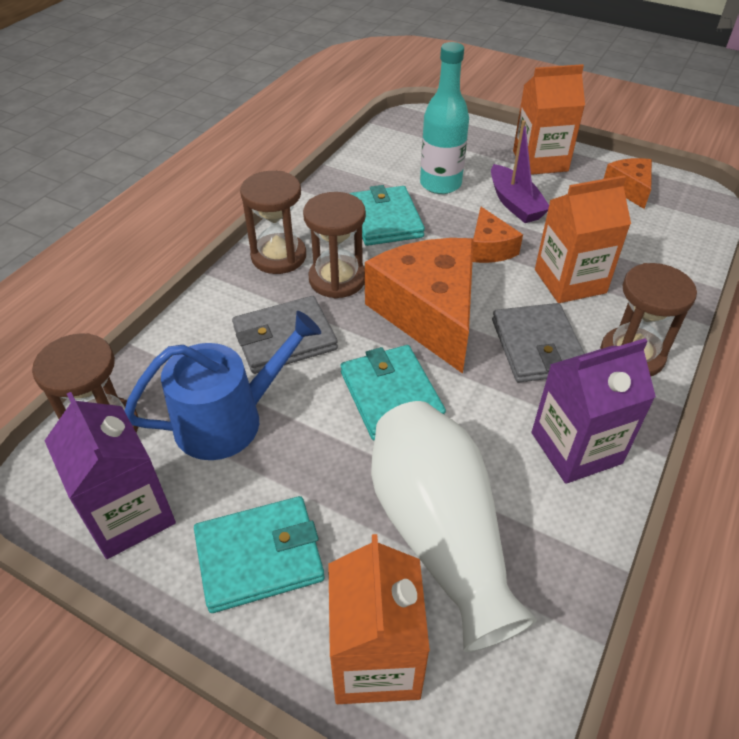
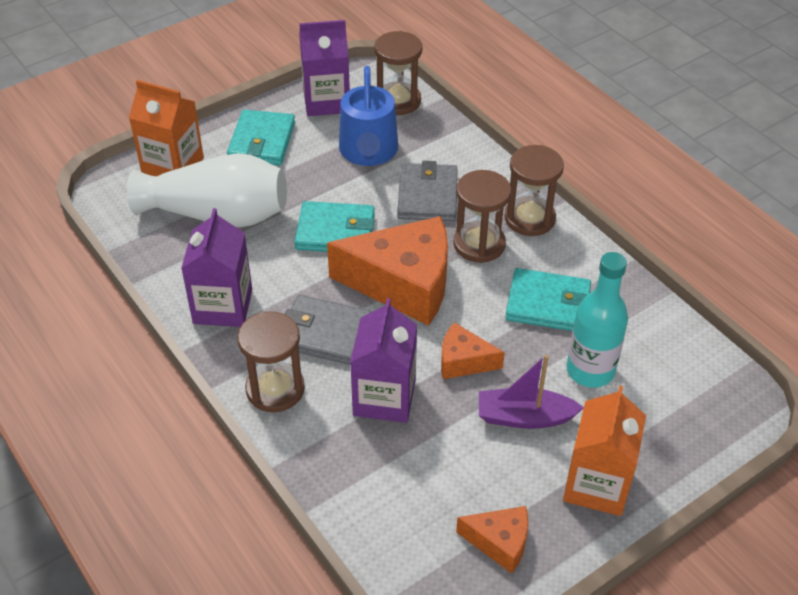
camera: 115 degrees right, 0 degrees up
orange carton [535,175,631,303] -> purple carton [350,298,417,423]

